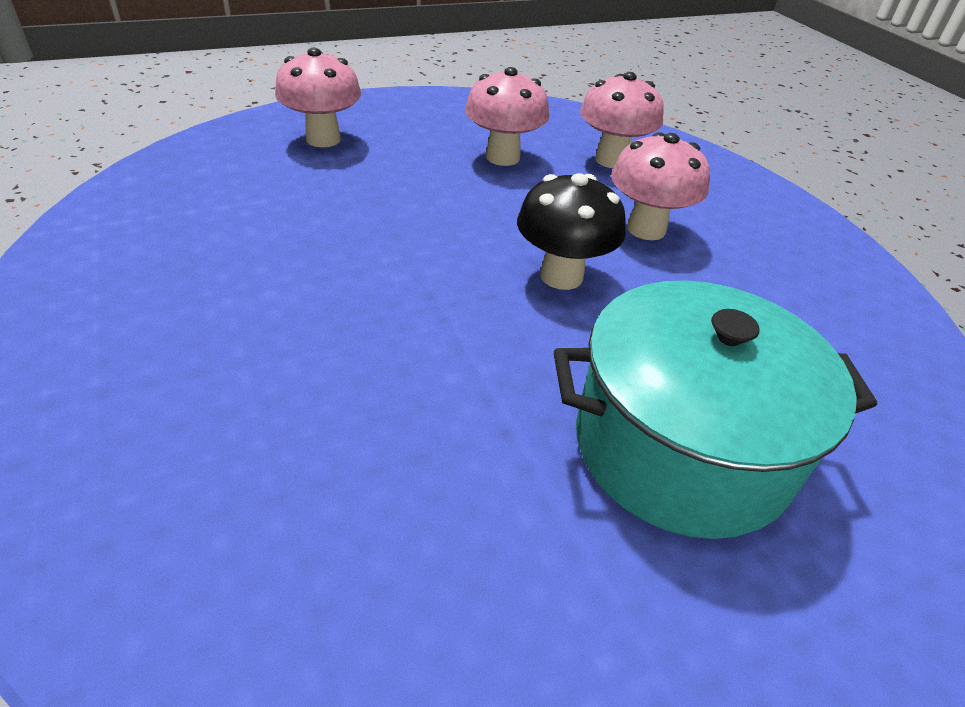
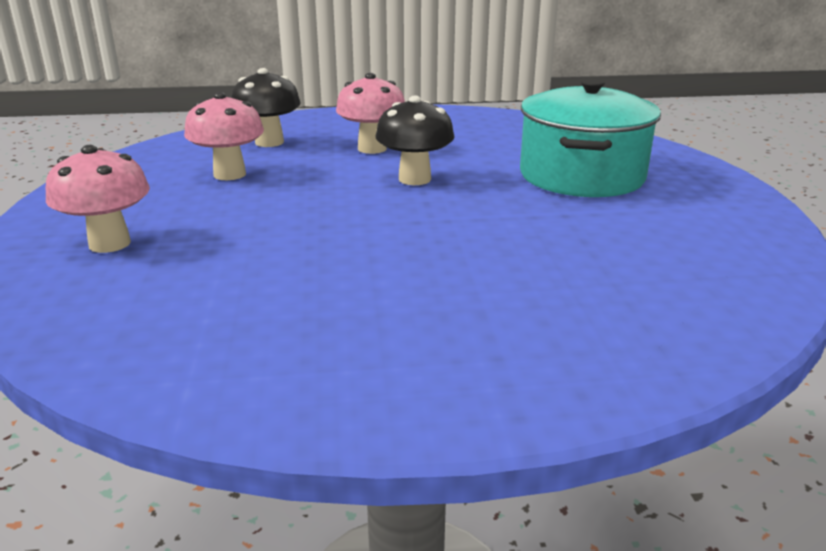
camera: 70 degrees left, 15 degrees down
pink mushroom [580,72,664,168] -> black mushroom [232,68,301,147]

